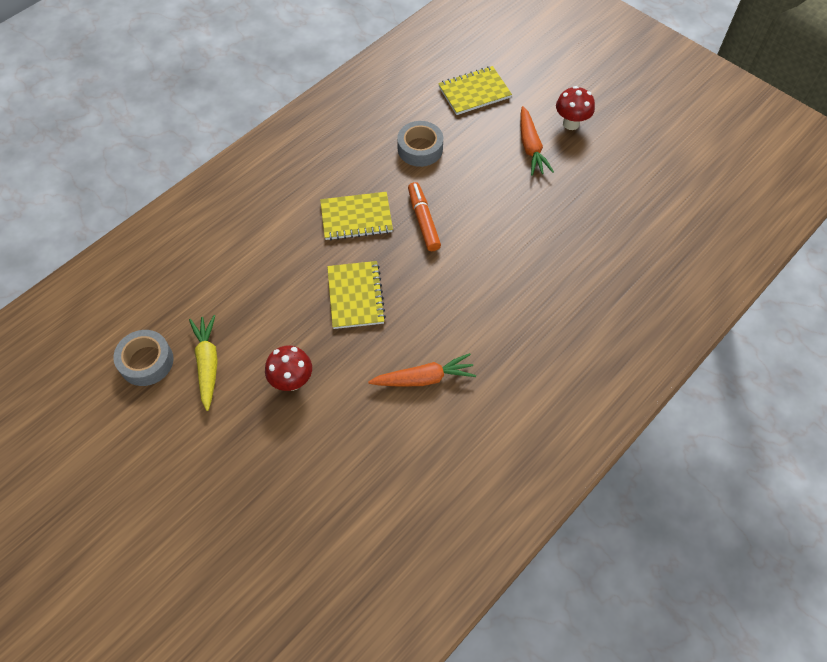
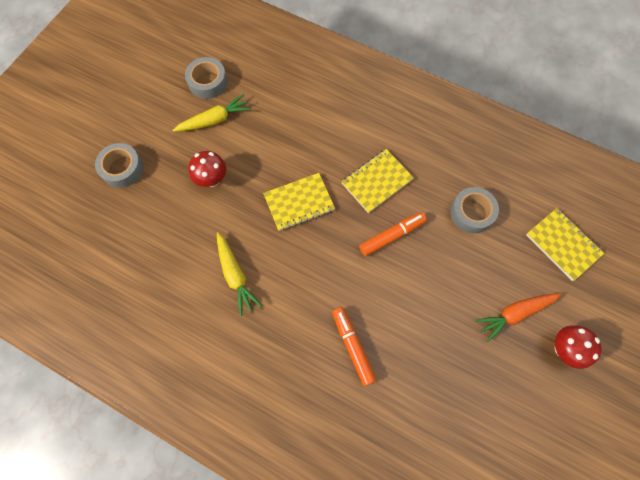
camera: 75 degrees right, 10 degrees up
yellow notebook [320,192,393,240] -> yellow notebook turned 75 degrees clockwise [341,149,414,213]
orange carrot [368,353,476,387] -> yellow carrot [217,232,262,316]
none -> grey tape [95,143,144,188]
none -> orange marker [332,307,377,386]

